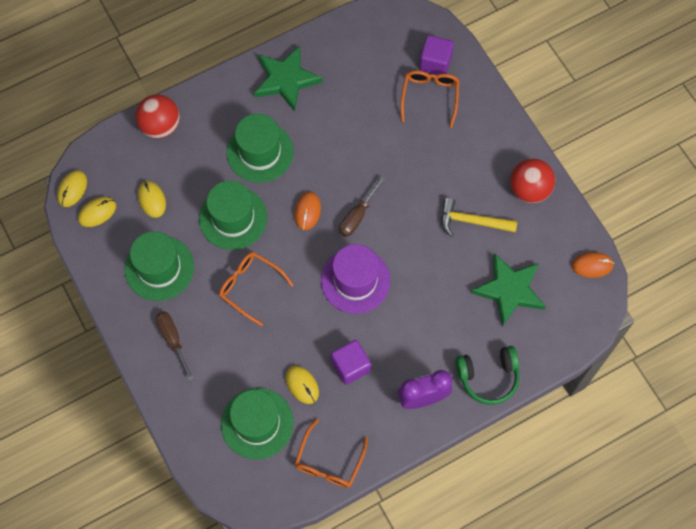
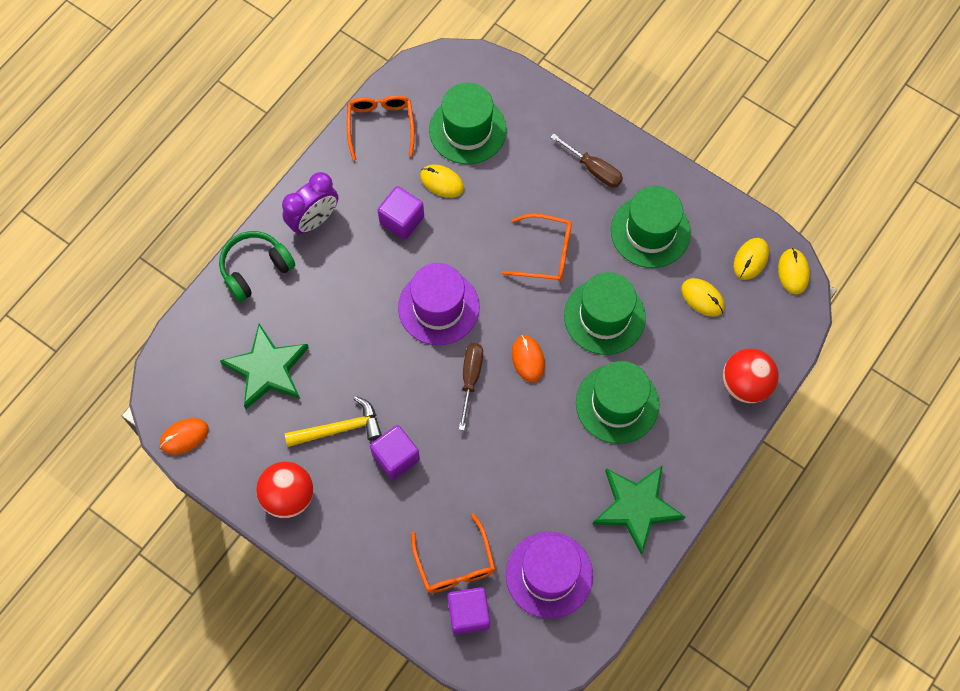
camera: 155 degrees right, 0 degrees up
none -> purple cube [370,425,420,480]
none -> purple hat [506,532,593,619]

